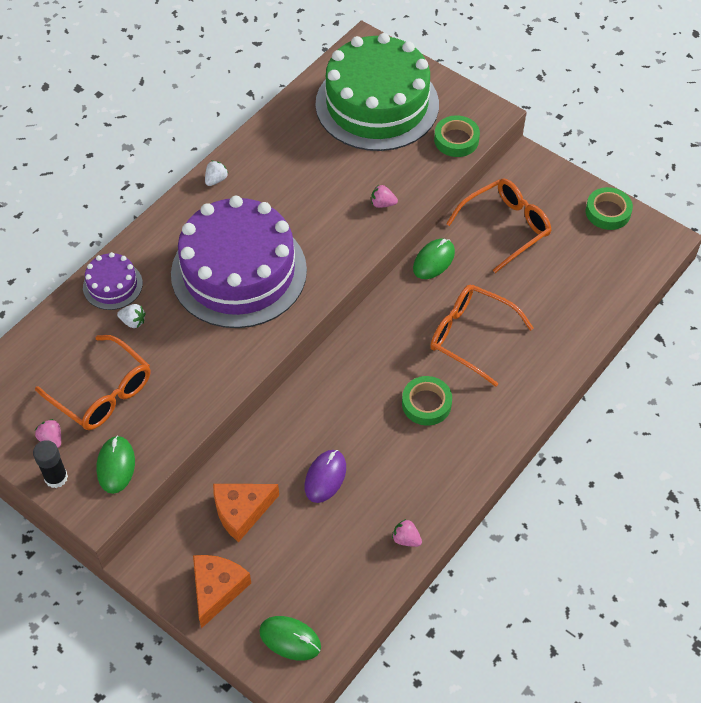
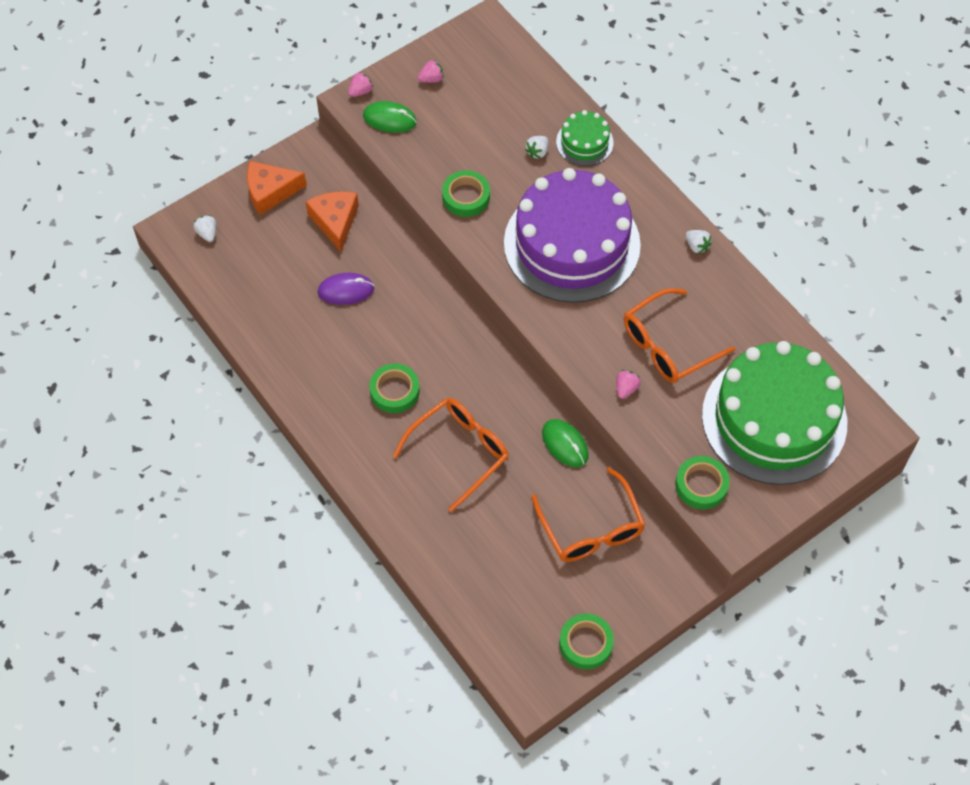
camera: 105 degrees right, 5 degrees up
black glue stick [33,440,68,488] -> none
orange glasses [35,335,150,430] -> orange glasses moved to [624,288,735,383]
purple cake [83,252,143,310] -> green cake [556,110,614,166]
orange cheese [193,555,251,628] -> orange cheese turned 135 degrees clockwise [247,161,307,215]
green mouse [259,616,321,661] -> white strawberry [193,215,216,242]
purple mouse [305,450,346,503] -> purple mouse turned 45 degrees counterclockwise [317,273,374,305]
pink strawberry [392,519,422,547] -> pink strawberry moved to [348,72,373,97]
none -> green tape [442,170,490,217]

